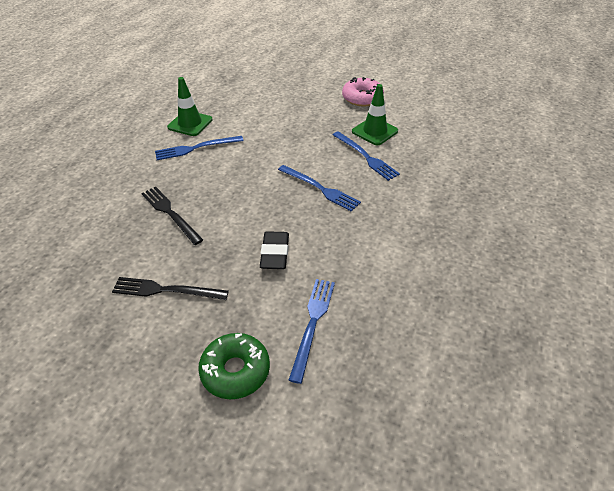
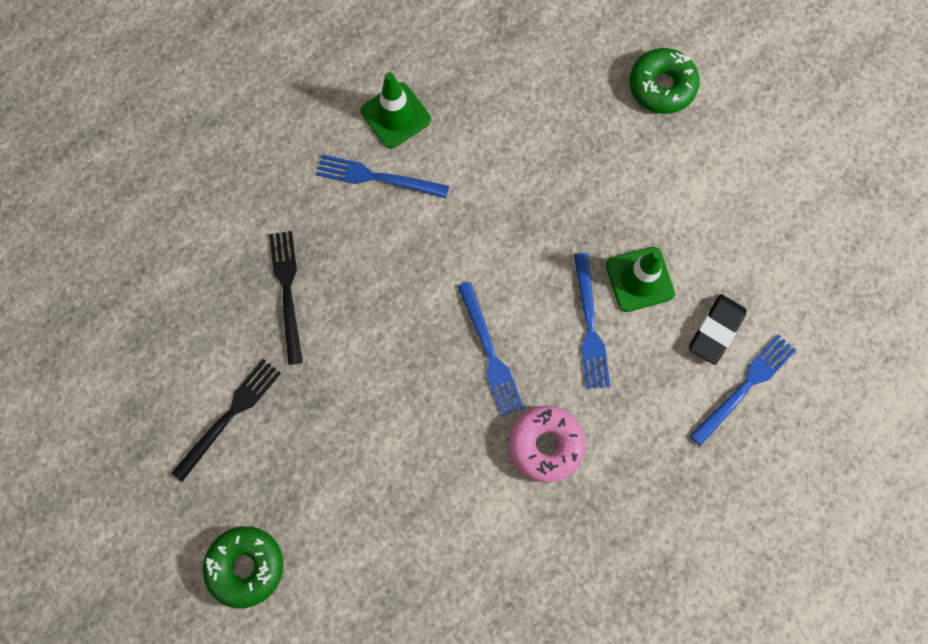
camera: 30 degrees right, 30 degrees up
black fork [112,277,229,300] -> black fork turned 90 degrees clockwise [171,359,281,482]
black eraser [260,231,289,269] -> black eraser moved to [689,294,747,365]
blue fork [289,279,335,384] -> blue fork moved to [690,334,796,446]
pink donut [342,77,384,106] -> pink donut moved to [509,405,586,483]
none -> green donut [629,48,699,114]

